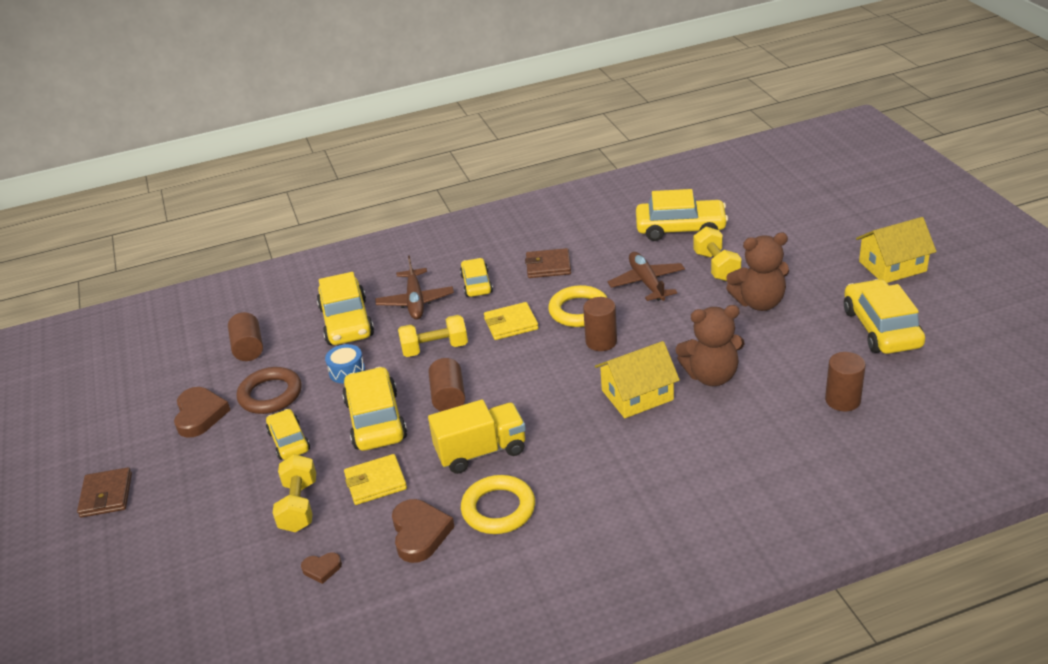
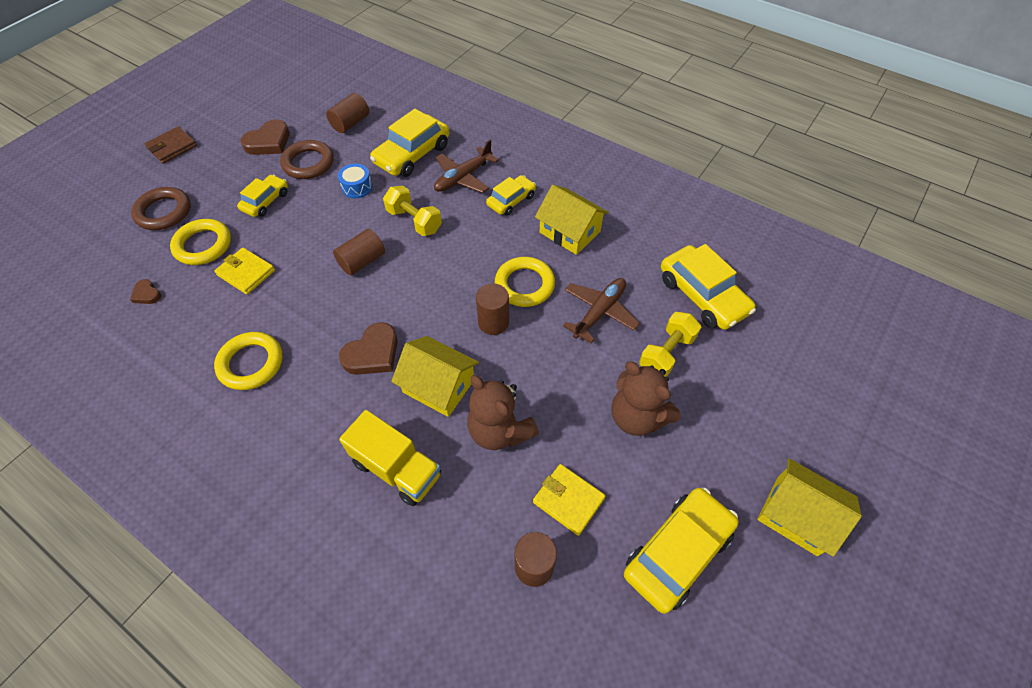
camera: 50 degrees right, 20 degrees up
yellow dumbbell [273,454,316,532] -> yellow ring [170,219,231,265]
yellow car [342,367,407,451] -> none
brown heart [392,499,455,563] -> brown heart moved to [339,322,398,375]
yellow truck [428,400,526,474] -> yellow truck moved to [339,410,441,506]
yellow wallet [484,302,539,340] -> yellow wallet moved to [533,464,605,536]
brown wallet [525,248,571,278] -> yellow house [535,185,609,255]
none -> brown ring [131,187,191,230]

